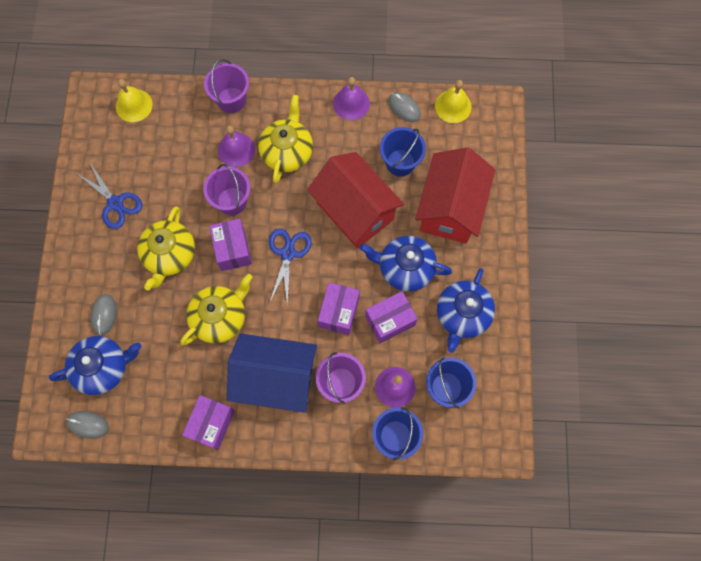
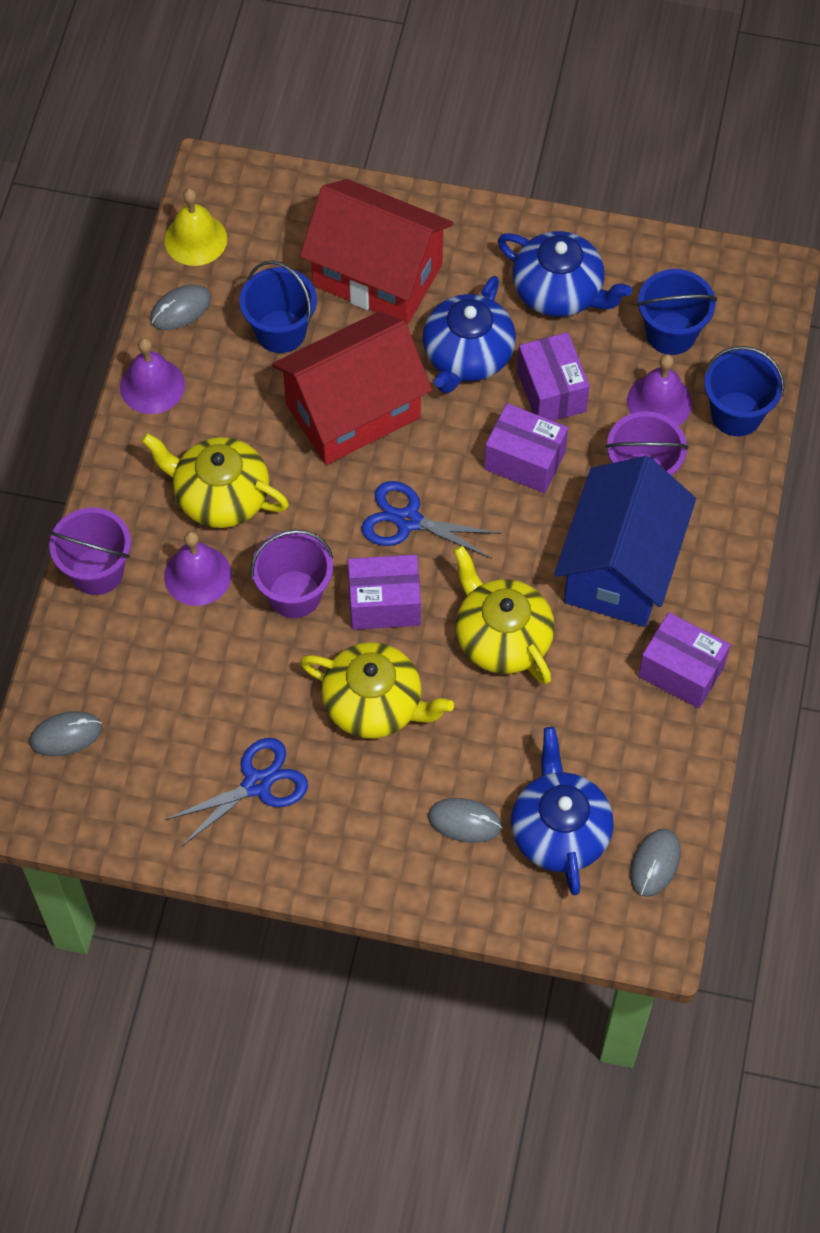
camera: 80 degrees left, 10 degrees down
yellow bell [116,79,153,122] -> grey mouse [30,711,102,757]

